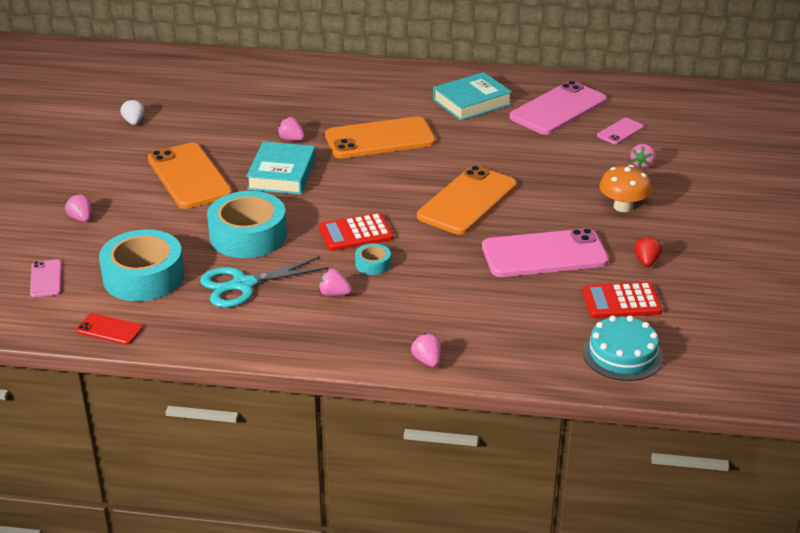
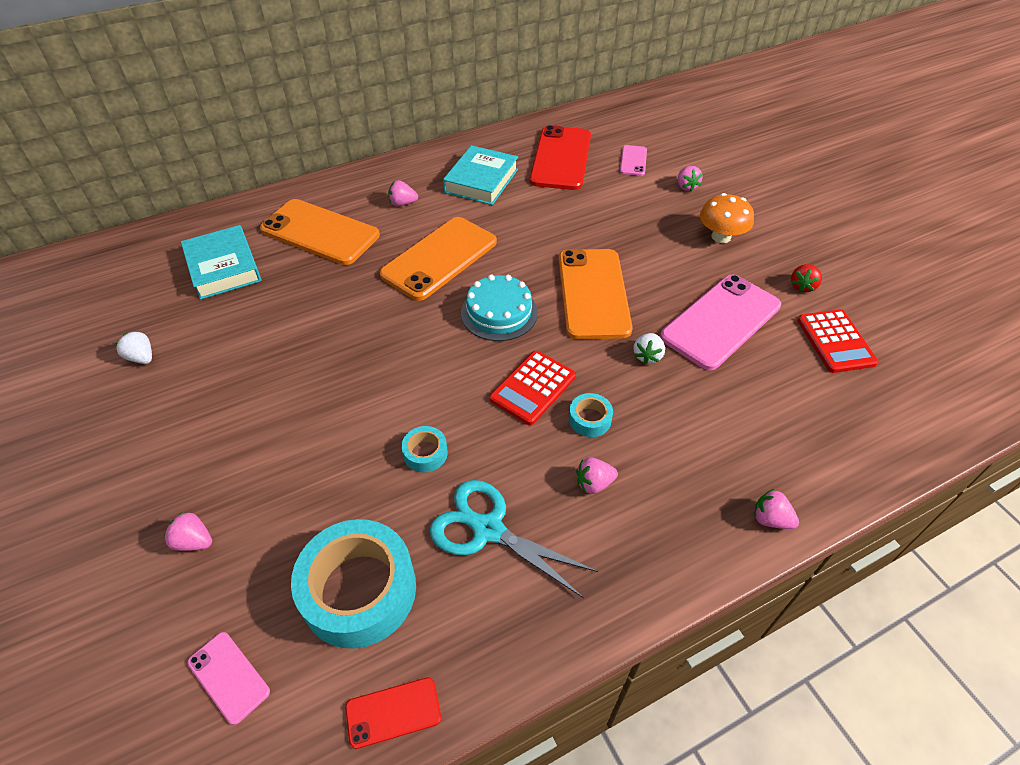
camera: 35 degrees left, 15 degrees up
orange phone [148,143,232,209] -> orange phone moved to [260,199,380,265]
turquoise scissors [200,256,328,308] -> turquoise scissors turned 90 degrees clockwise [430,480,598,598]
turquoise tape [207,191,287,258] -> turquoise tape [401,426,448,472], size x0.45
turquoise book [246,142,316,195] -> turquoise book moved to [181,225,262,300]
pink strawberry [278,117,305,141] -> pink strawberry moved to [388,180,418,206]
pink phone [509,81,607,135] -> red phone [530,125,591,190]
red calculator [582,282,662,318] -> red calculator turned 60 degrees counterclockwise [797,309,878,373]
turquoise cake [583,316,663,381] -> turquoise cake moved to [461,274,538,341]
red strawberry [634,236,662,267] -> red strawberry turned 120 degrees counterclockwise [791,264,822,292]
none -> white strawberry [633,333,665,364]

